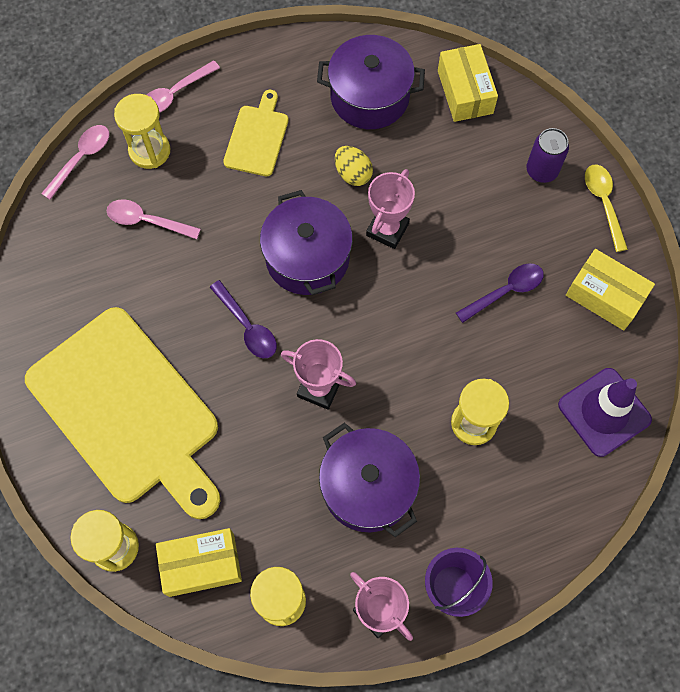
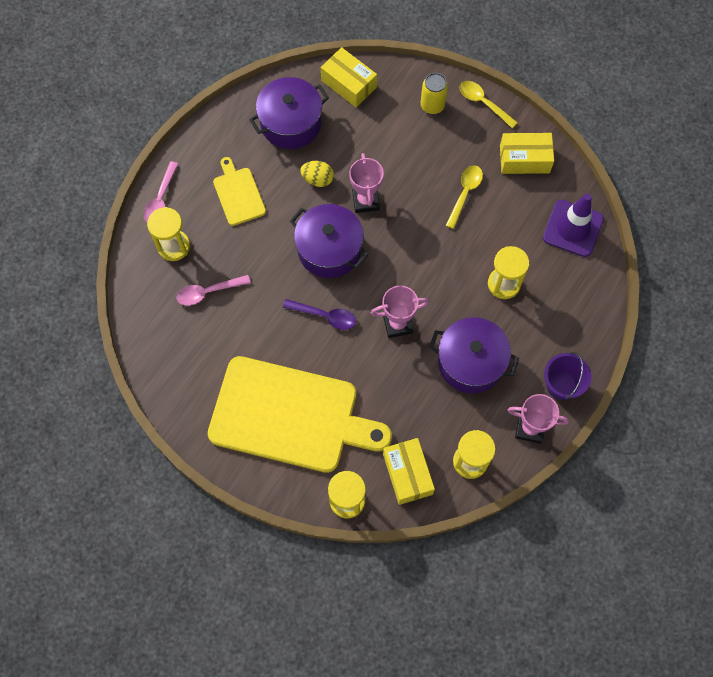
camera: 35 degrees left, 0 degrees up
pink spoon [41,125,109,200] -> none
yellow box [156,528,242,597] -> yellow box turned 60 degrees counterclockwise [383,438,435,505]
purple spoon [456,263,544,323] -> yellow spoon [445,165,483,229]
purple can [526,128,569,183] -> yellow can [421,73,448,114]

